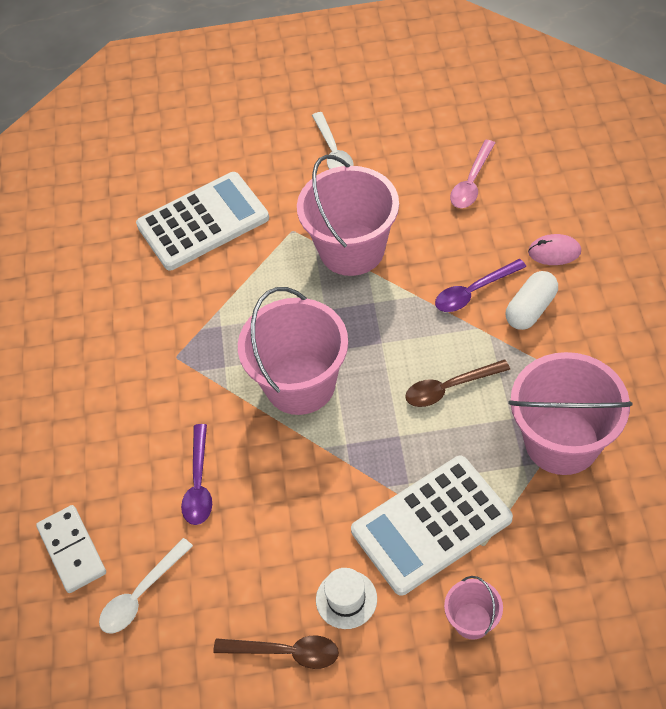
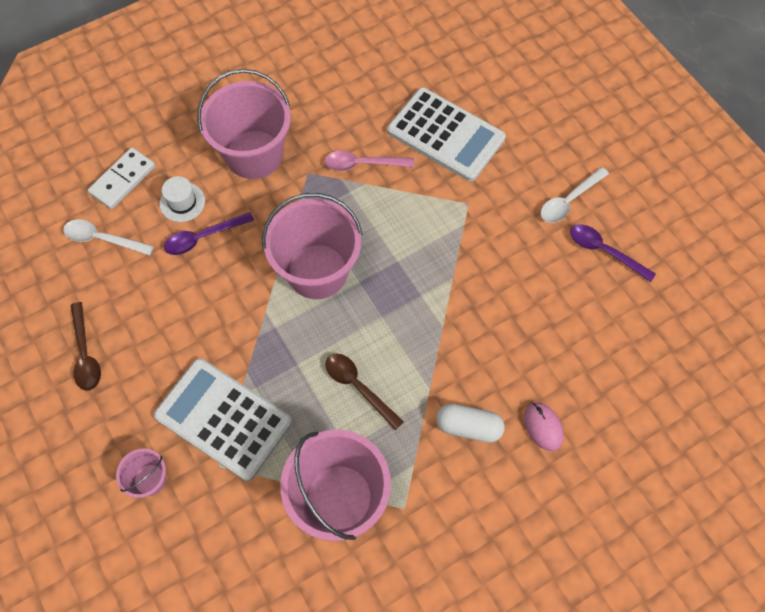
camera: 60 degrees right, 10 degrees up
pink bucket [297,155,399,276] -> pink bucket moved to [197,69,291,179]
white hat [316,568,377,629] -> white hat moved to [159,176,205,222]
purple spoon [435,259,526,312] -> purple spoon moved to [570,224,656,282]
pink spoon [450,140,495,208] -> pink spoon moved to [325,151,414,171]

